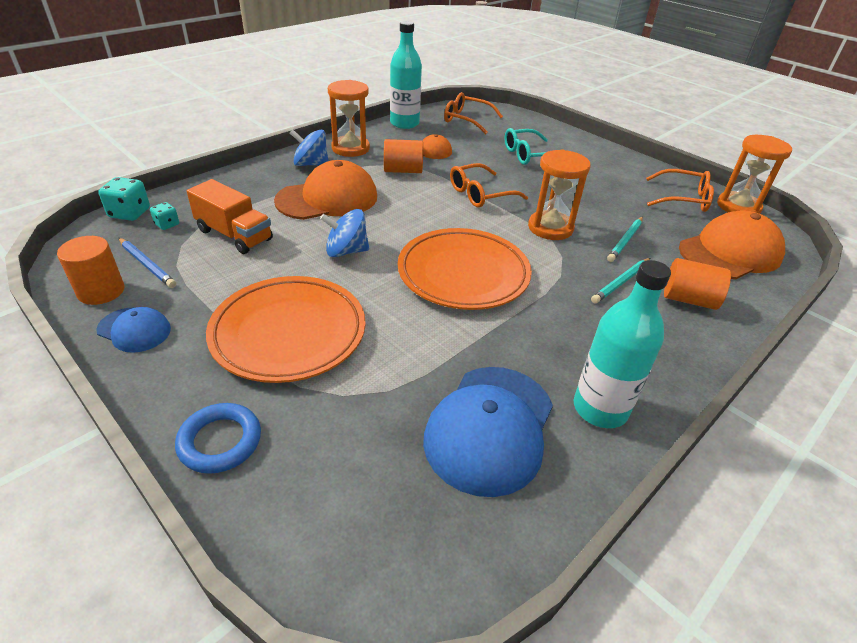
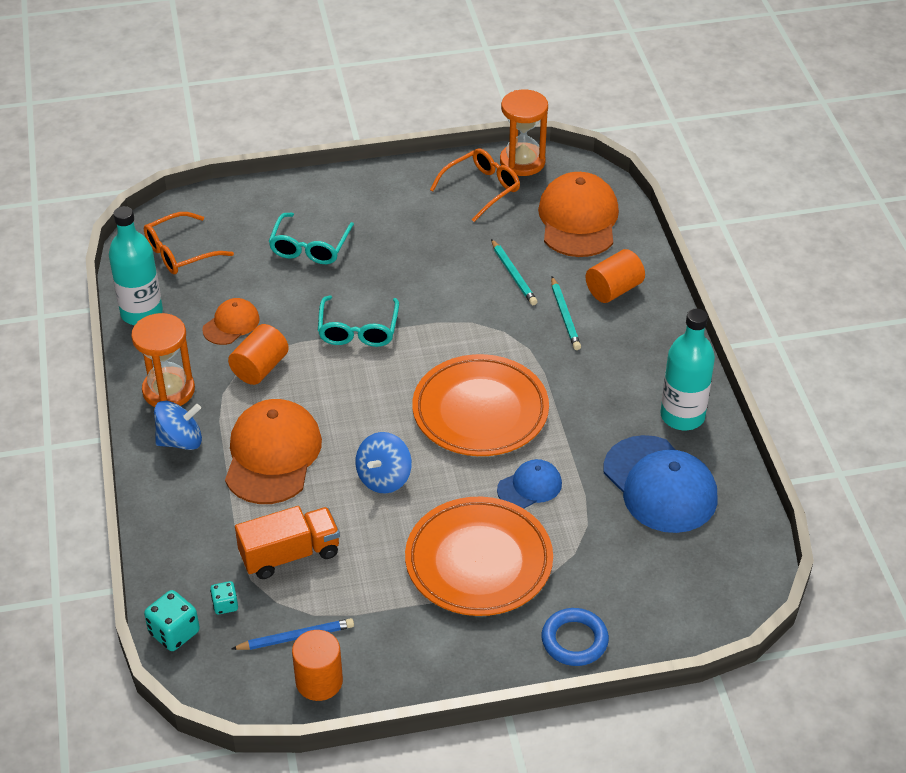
camera: 55 degrees left, 5 degrees up
blue cap [96,307,171,353] -> blue cap moved to [497,459,562,509]
blue spinning top [290,129,328,166] -> blue spinning top turned 150 degrees counterclockwise [154,401,202,450]
orange glasses [450,163,528,208] -> turquoise glasses [318,295,399,347]
orange hourglass [528,150,591,240] -> none

